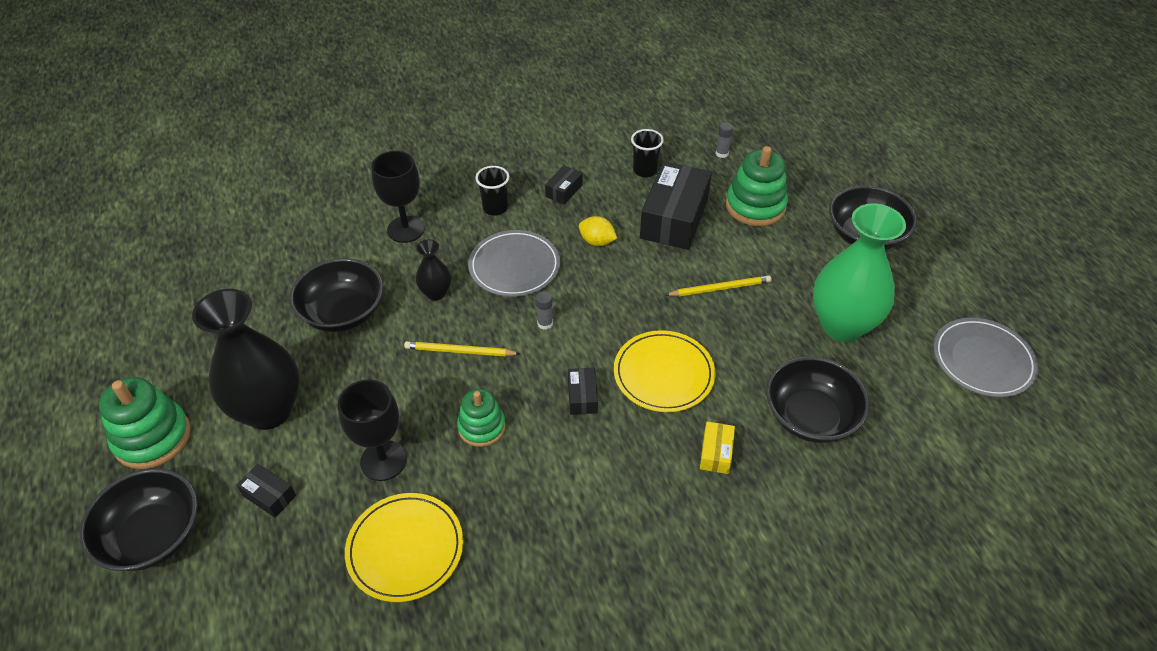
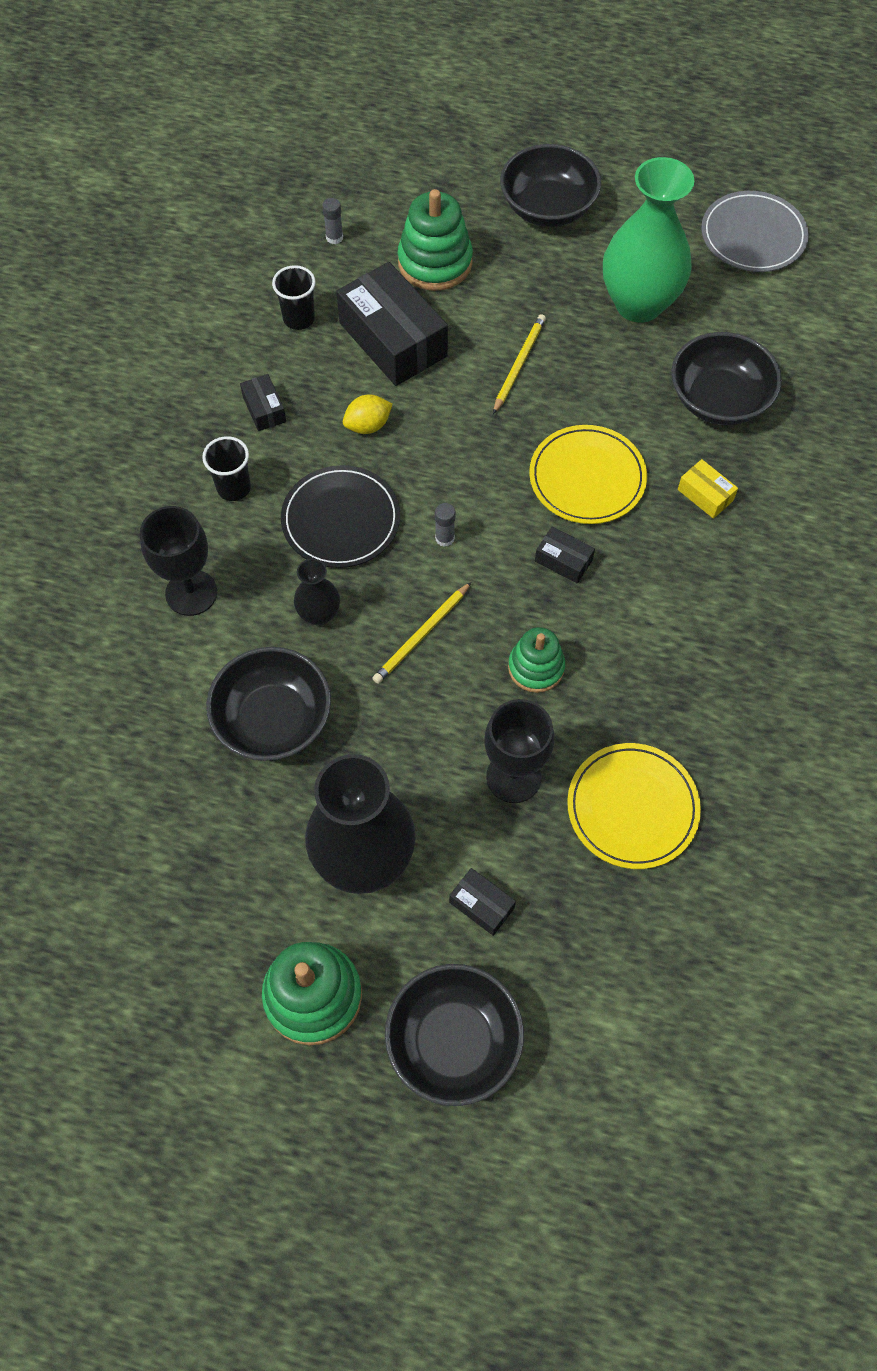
camera: 55 degrees left, 15 degrees up
black box [237,464,296,518] -> black box turned 60 degrees clockwise [449,868,516,936]
grey plate [468,230,560,297] -> black plate [281,465,400,568]

